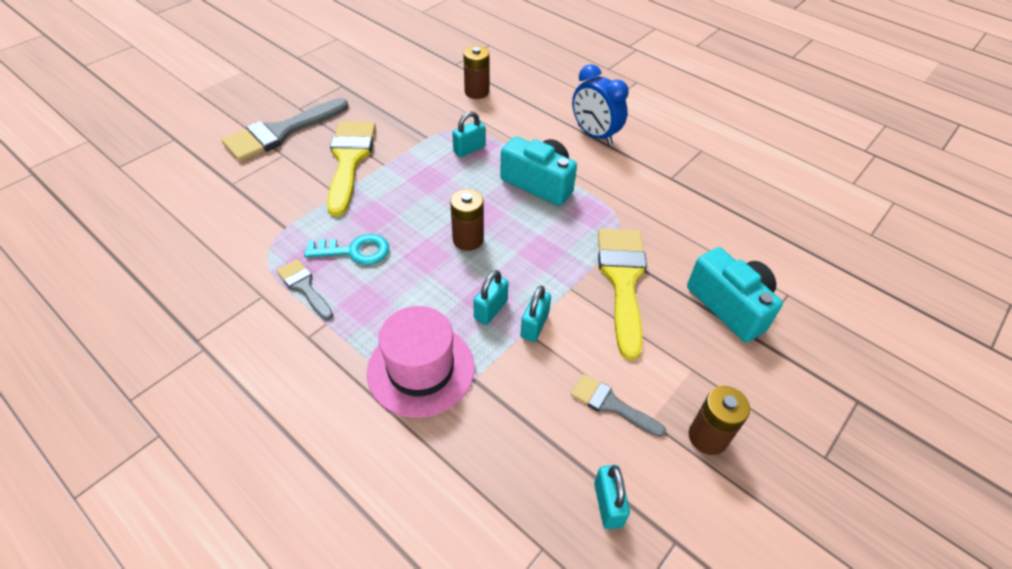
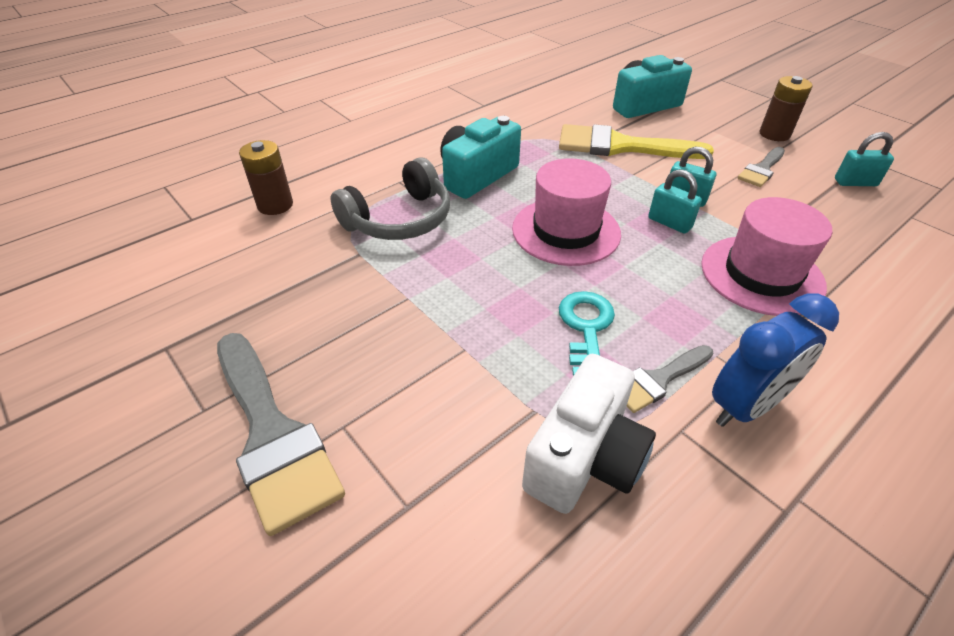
camera: 80 degrees left, 5 degrees down
yellow brush [327,121,376,216] -> none
brown battery [450,189,484,251] -> pink hat [512,158,621,266]
turquoise padlock [452,111,485,157] -> grey headphones [331,157,450,240]
blue clock [572,64,629,145] -> blue clock moved to [712,293,839,427]
none -> white camera [522,354,656,514]

